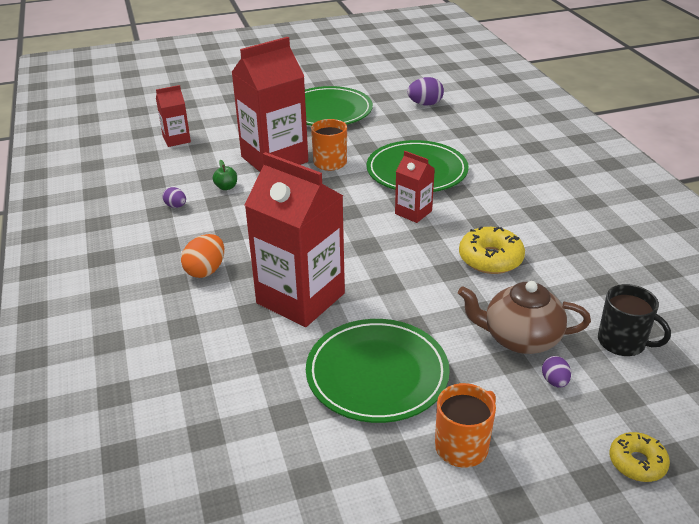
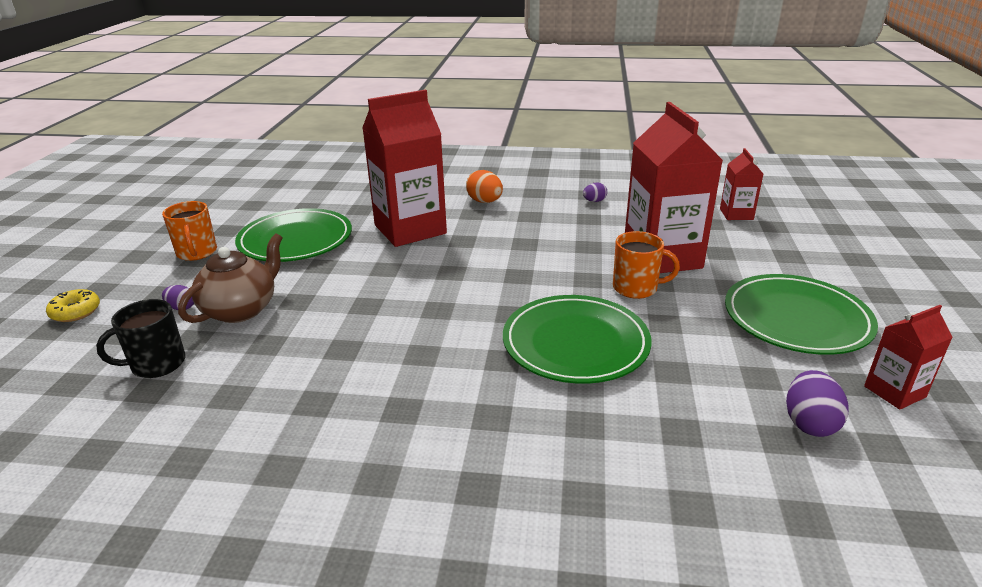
camera: 115 degrees right, 5 degrees down
green apple [213,160,237,190] -> none
red carton [395,151,435,223] -> red carton moved to [864,305,953,410]
yellow donut [459,226,525,274] -> none

